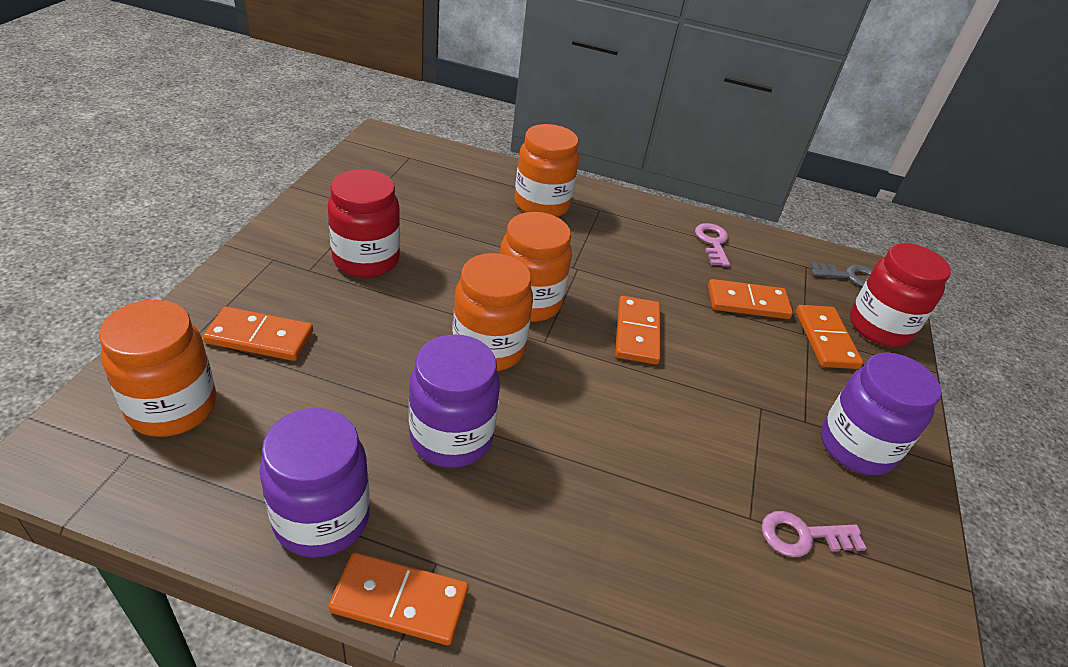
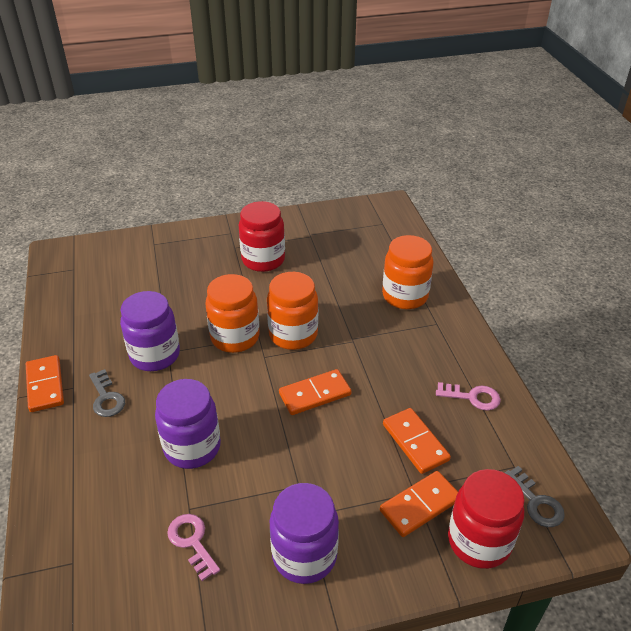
camera: 65 degrees right, 0 degrees up
orange jar [99,300,217,437] -> none
orange domino [203,307,313,361] -> none
purple jar [260,408,370,558] -> purple jar moved to [155,379,221,469]
pink key [695,223,730,267] -> pink key turned 45 degrees clockwise [436,382,501,411]
none -> grey key [89,369,125,417]

